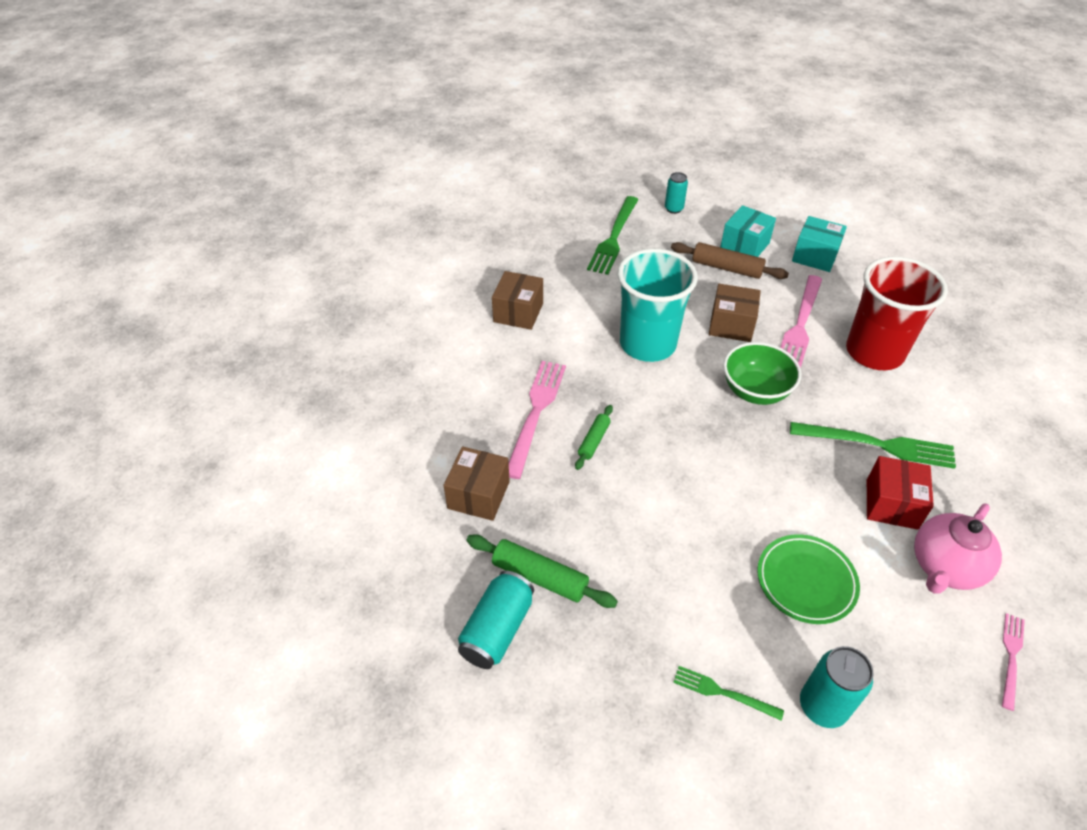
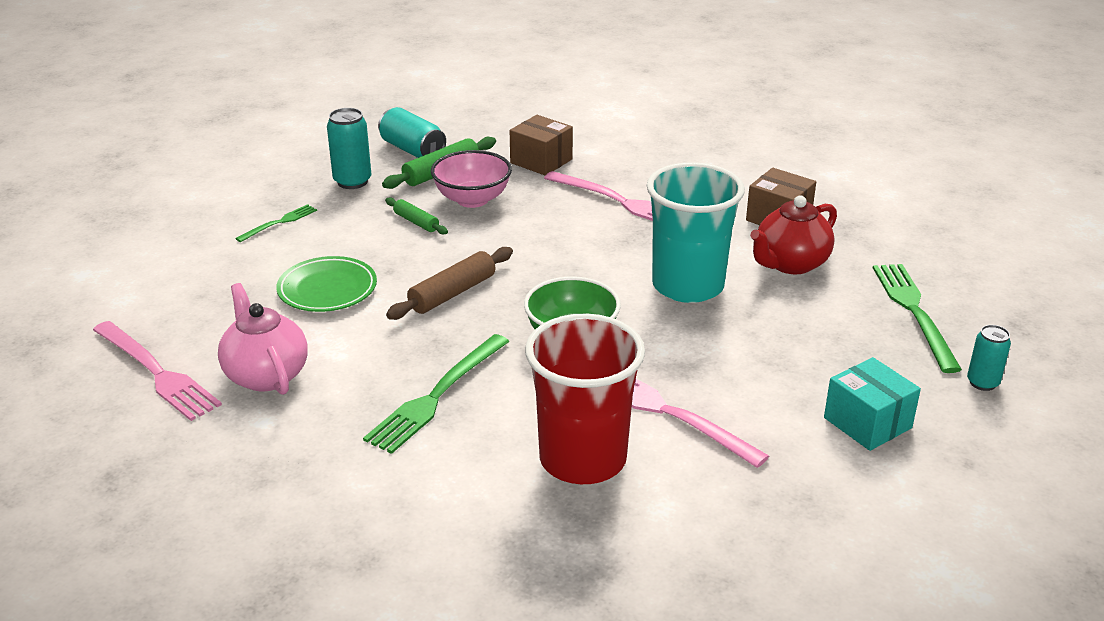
camera: 110 degrees right, 15 degrees down
green rolling pin [575,405,613,470] -> green rolling pin moved to [385,197,448,234]
green fork [587,196,639,275] -> green fork turned 45 degrees clockwise [873,264,962,373]
brown rolling pin [671,242,789,279] -> brown rolling pin moved to [386,247,513,320]
brown box [709,284,761,342] -> none
turquoise box [792,216,847,272] -> none
turquoise can [800,646,873,728] -> turquoise can moved to [327,108,371,189]
red box [867,456,934,530] -> none
pink fork [1002,613,1025,711] -> pink fork [93,321,222,421], size x1.84
none -> pink bowl [431,150,512,208]
none -> red teapot [750,195,837,274]

